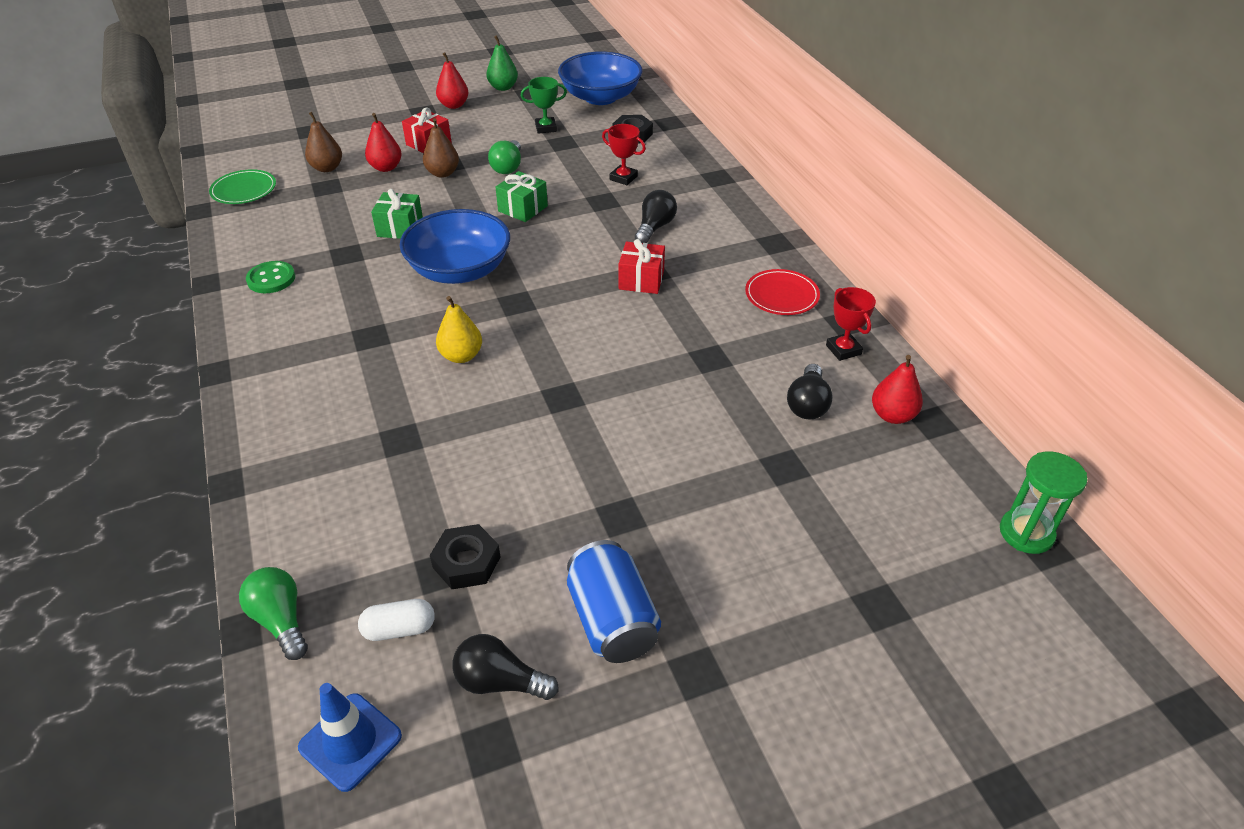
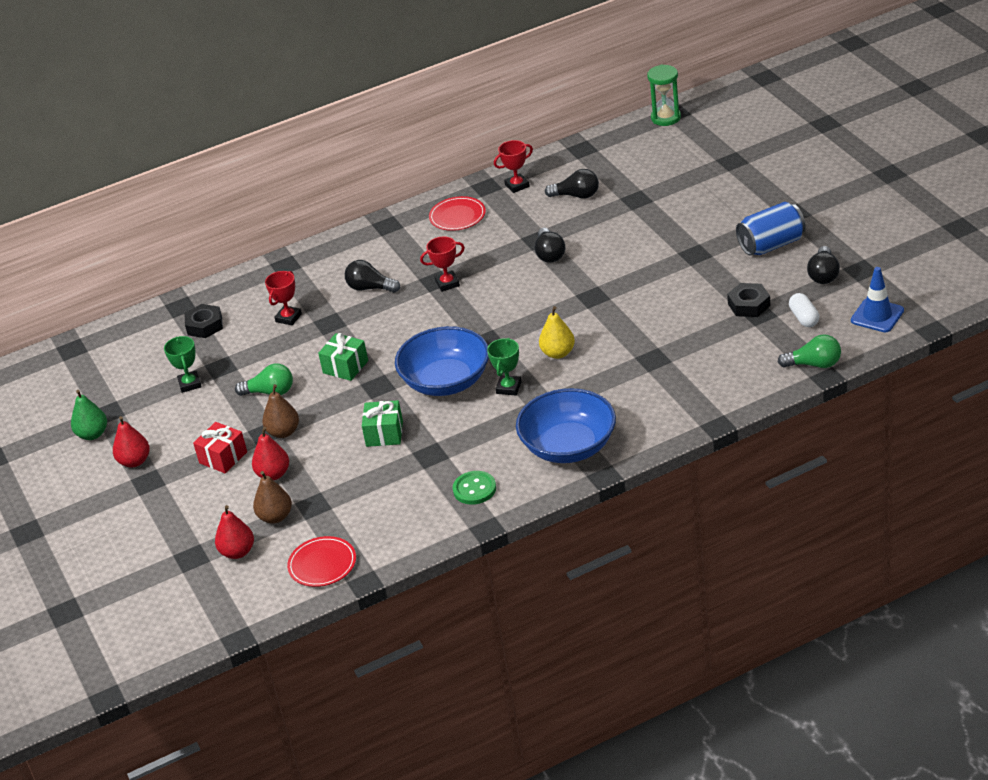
camera: 90 degrees left, 5 degrees down
green plate [209,169,276,204] -> red plate [287,536,356,587]
green light bulb [239,567,308,660] -> green light bulb turned 135 degrees counterclockwise [778,334,841,368]
blue bowl [558,52,642,105] -> blue bowl moved to [516,388,616,463]
red gift [619,239,665,294] -> red trophy [420,237,465,292]
red pear [872,355,923,424] -> red pear moved to [215,505,254,559]
none -> green trophy [487,338,522,395]
none -> black light bulb [535,228,565,263]

